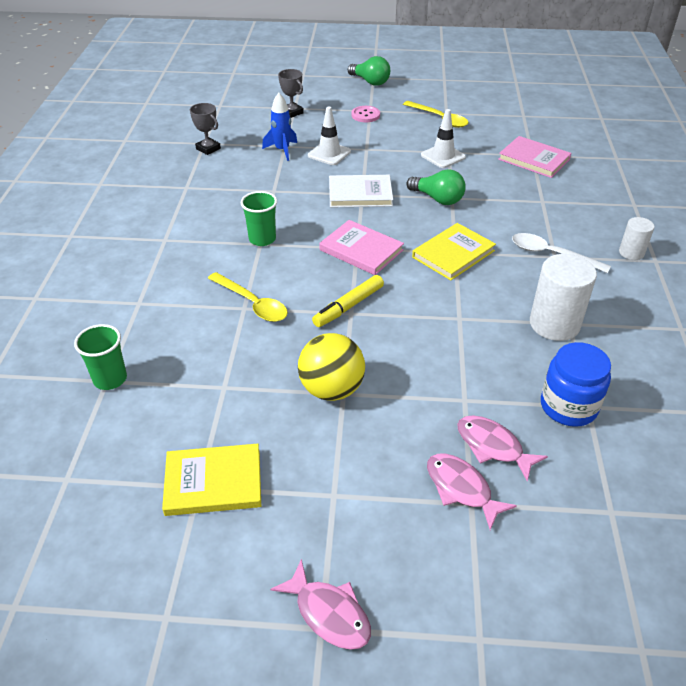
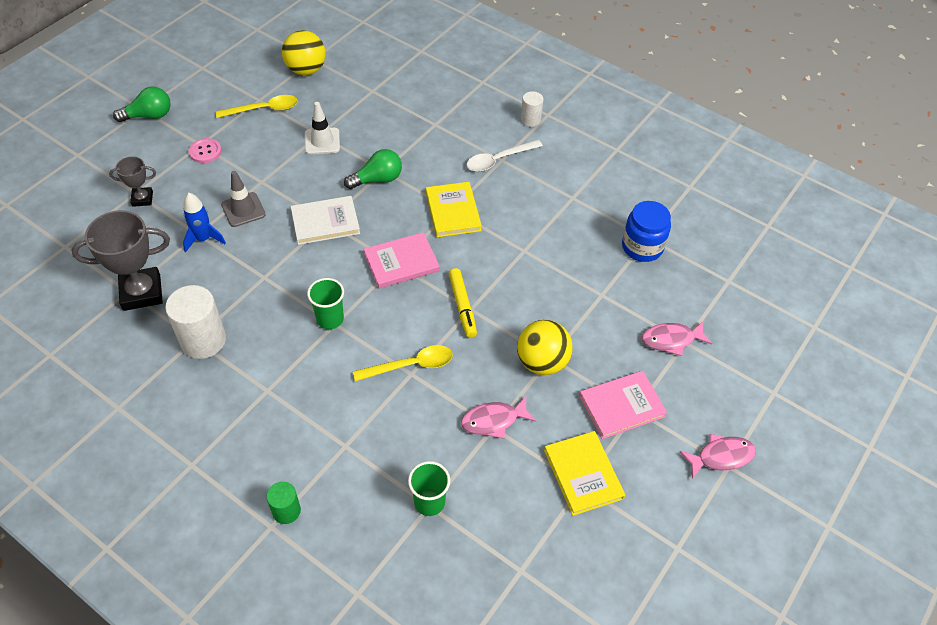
camera: 60 degrees left, 10 degrees up
yellow book [162,444,261,516] -> yellow book turned 45 degrees counterclockwise [544,431,625,516]
grey trophy [190,103,221,155] -> grey trophy [72,210,170,311], size x1.86
white traffic cone [308,106,351,165] -> grey traffic cone [221,171,266,227]
white book [329,175,393,207] -> white book turned 45 degrees clockwise [291,196,360,245]
pink fish [457,415,548,481] -> pink fish moved to [461,396,536,439]
pink book [498,136,572,178] -> pink book moved to [579,371,667,439]
white cylinder [530,254,597,341] -> white cylinder moved to [165,285,226,359]
none -> green cylinder [267,482,301,524]
none -> yellow ball [282,30,326,75]

